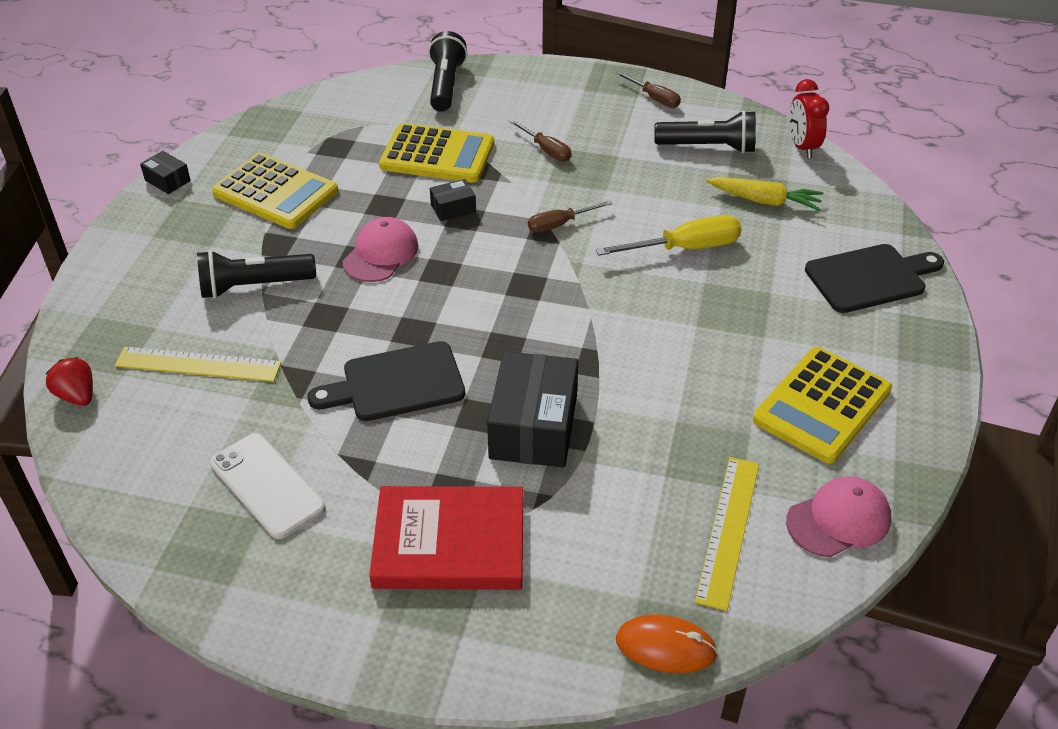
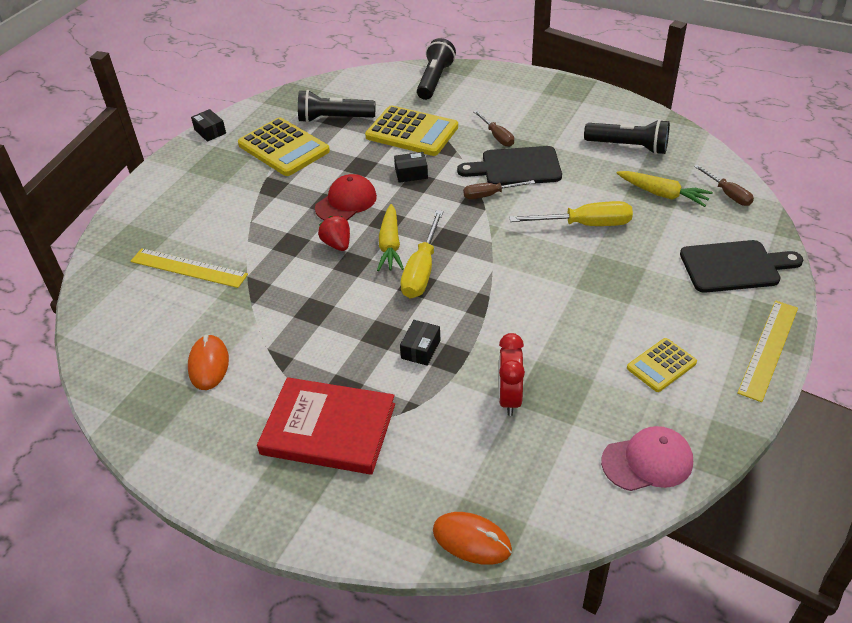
camera: 15 degrees right, 0 degrees up
red strawberry [45,357,93,406] -> red strawberry moved to [318,216,350,251]
black flashlight [197,250,316,299] -> black flashlight moved to [298,90,376,123]
white phone [210,433,326,539] -> orange mouse [188,334,229,390]
black cutting board [308,341,465,421] -> black cutting board moved to [457,146,562,186]
pink cap [343,217,419,282] -> red cap [315,174,377,220]
black box [487,351,578,468] -> black box [400,320,440,366], size x0.47
brown screwdriver [615,71,681,108] -> brown screwdriver moved to [694,165,754,206]
yellow ruler [695,457,759,611] -> yellow ruler moved to [737,301,798,402]
yellow calculator [753,347,892,464] -> yellow calculator [627,338,697,392], size x0.56
red clock [789,79,829,158] -> red clock moved to [499,333,525,416]
none -> yellow carrot [377,204,404,271]
none -> yellow screwdriver [400,210,443,299]

